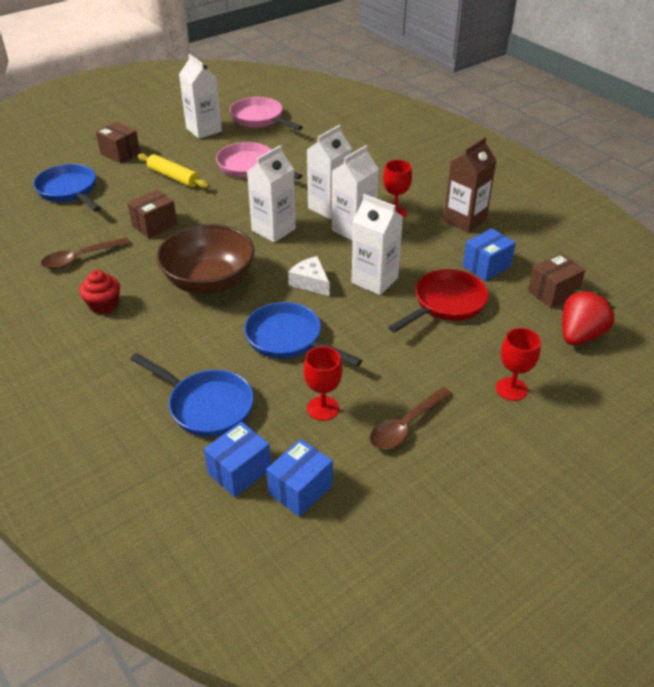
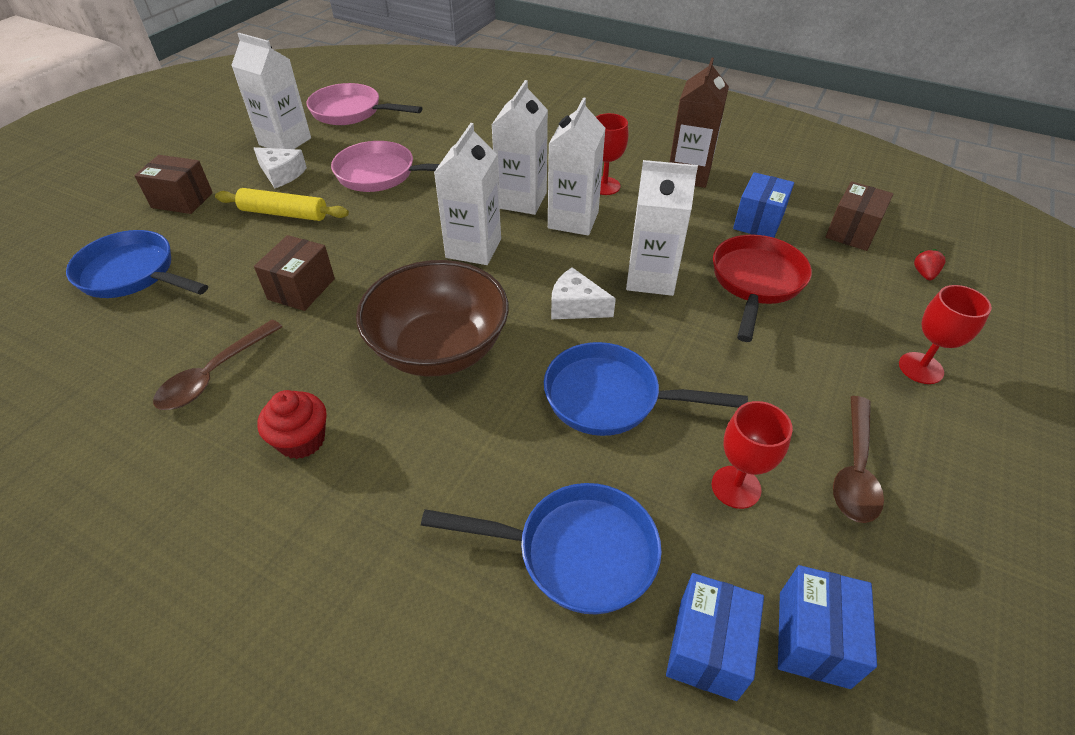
camera: 25 degrees left, 5 degrees up
red strawberry [562,290,616,345] -> red strawberry [914,249,946,280], size x0.43
none -> white cheese [254,147,307,188]

